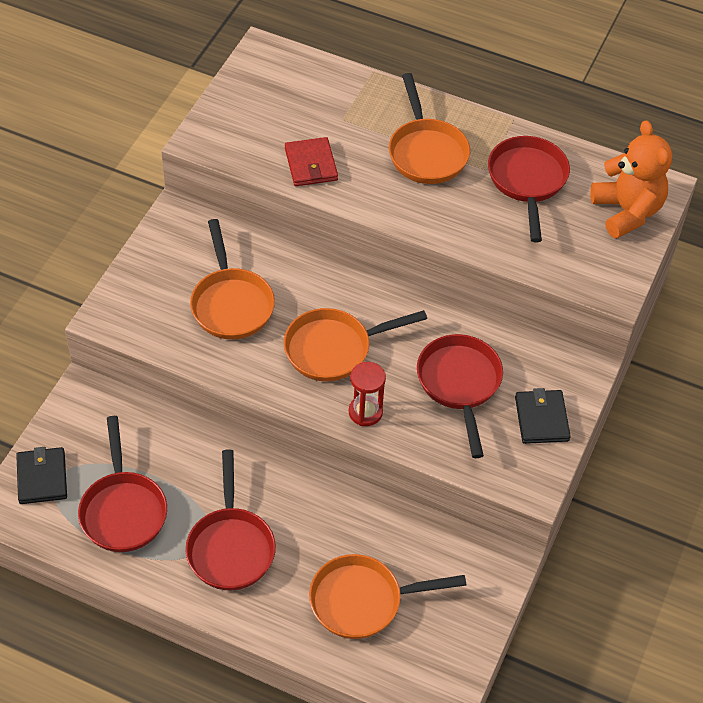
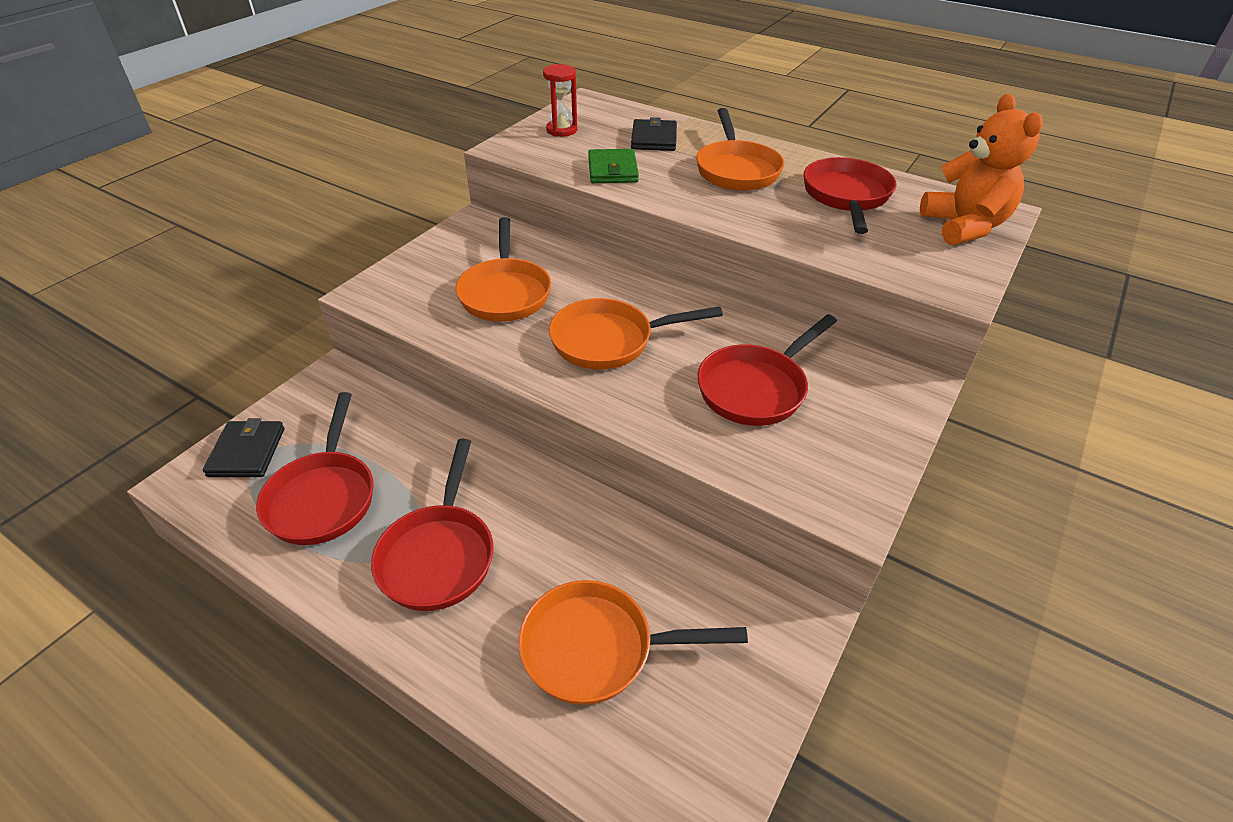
camera: 10 degrees right, 10 degrees down
red wallet [285,137,338,186] -> green wallet [588,149,639,183]
red hourglass [349,362,386,426] -> red hourglass moved to [543,64,577,137]
red pan [417,334,503,458] -> red pan turned 135 degrees counterclockwise [697,314,837,426]
black wallet [515,388,571,444] -> black wallet moved to [631,117,677,151]

